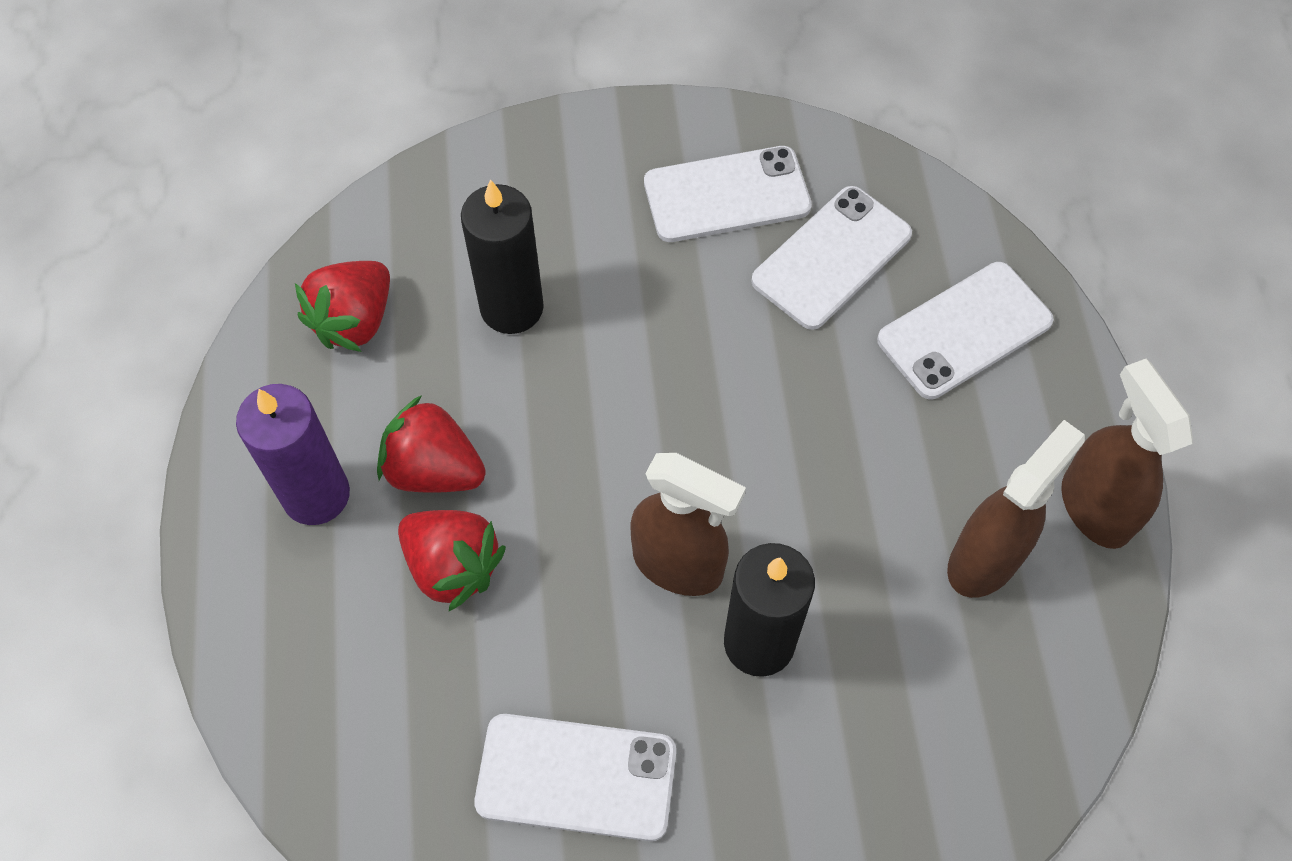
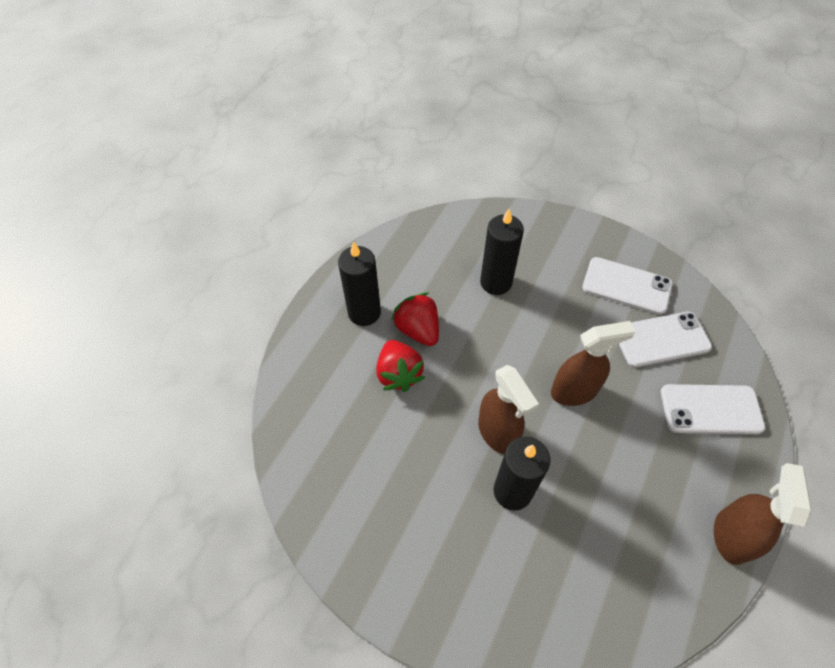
camera: 35 degrees right, 5 degrees down
purple candle [236,384,350,525] -> black candle [338,241,381,326]
red strawberry [295,261,390,352] -> none
white phone [474,714,676,841] -> none
brown spray bottle [947,420,1085,598] -> brown spray bottle moved to [551,321,635,406]

